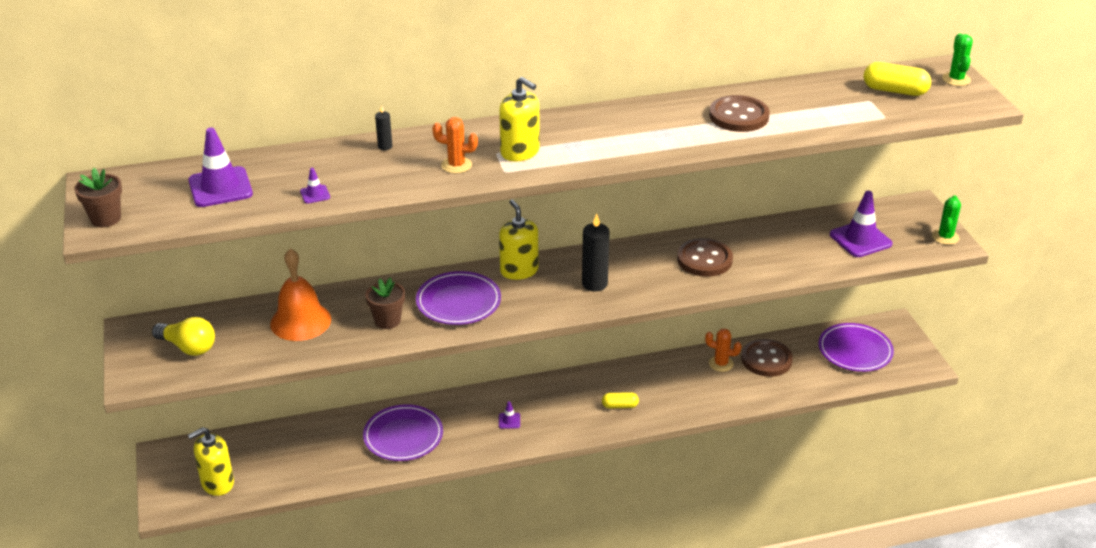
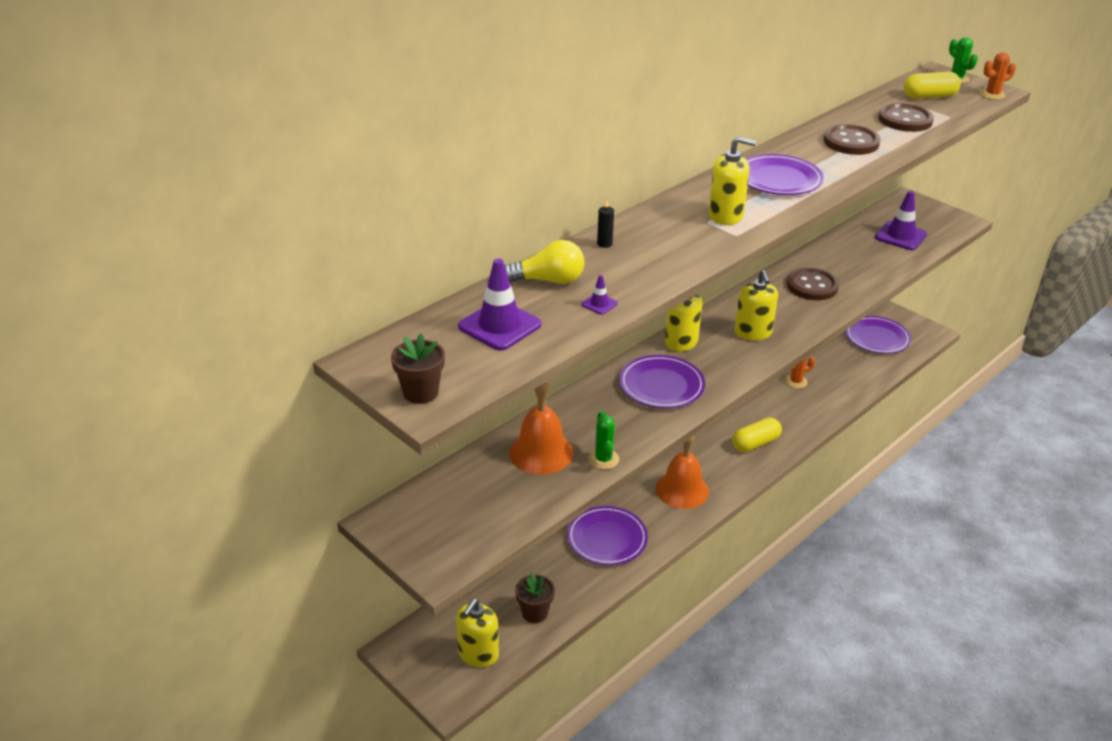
camera: 30 degrees left, 0 degrees up
yellow light bulb [152,317,215,356] -> yellow light bulb moved to [505,240,585,284]
brown flower pot [365,277,405,329] -> brown flower pot moved to [515,572,555,623]
orange cactus [432,117,478,174] -> orange cactus moved to [980,52,1016,100]
purple traffic cone [499,401,520,429] -> orange bell [656,436,709,509]
black candle [582,214,610,292] -> yellow soap dispenser [734,270,778,341]
yellow capsule [602,392,639,408] -> yellow capsule [732,418,782,452], size x1.62
brown button [742,339,793,377] -> brown button moved to [878,103,934,132]
green cactus [932,195,961,245] -> green cactus moved to [588,411,619,469]
none -> purple plate [746,154,824,195]

